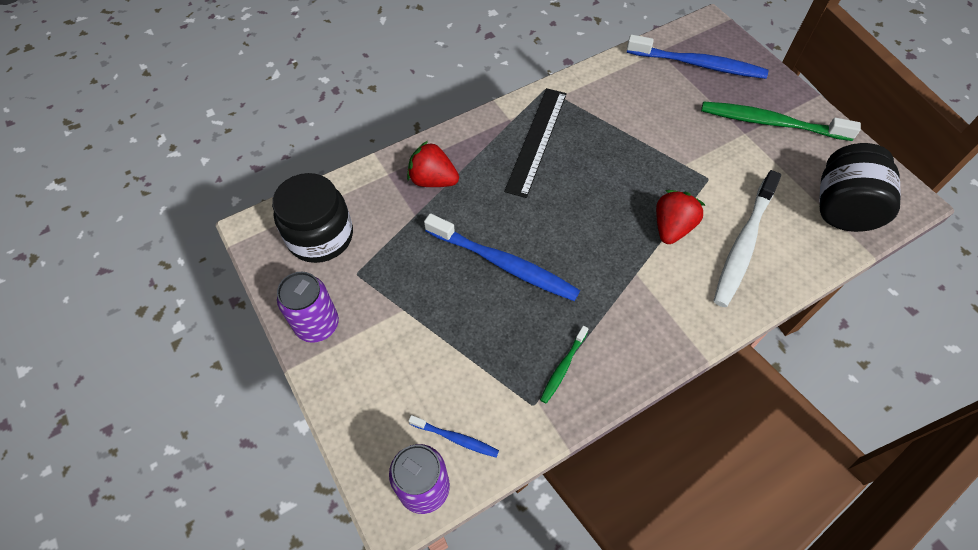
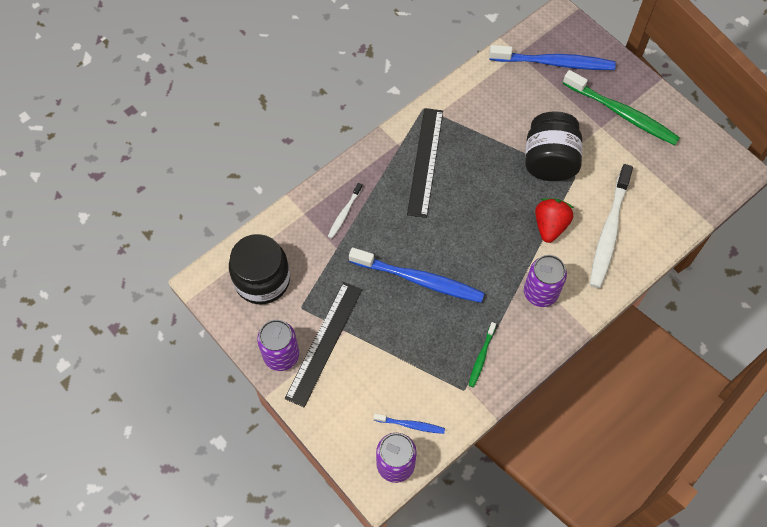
camera: 10 degrees left, 5 degrees up
red strawberry [407,141,459,187] -> white toothbrush [328,183,363,239]
green toothbrush [701,101,861,141] -> green toothbrush turned 150 degrees counterclockwise [563,70,680,145]
black jar [819,143,901,232] -> black jar moved to [525,111,582,181]
none -> black ruler [285,282,362,407]
none -> purple can [524,255,567,307]

